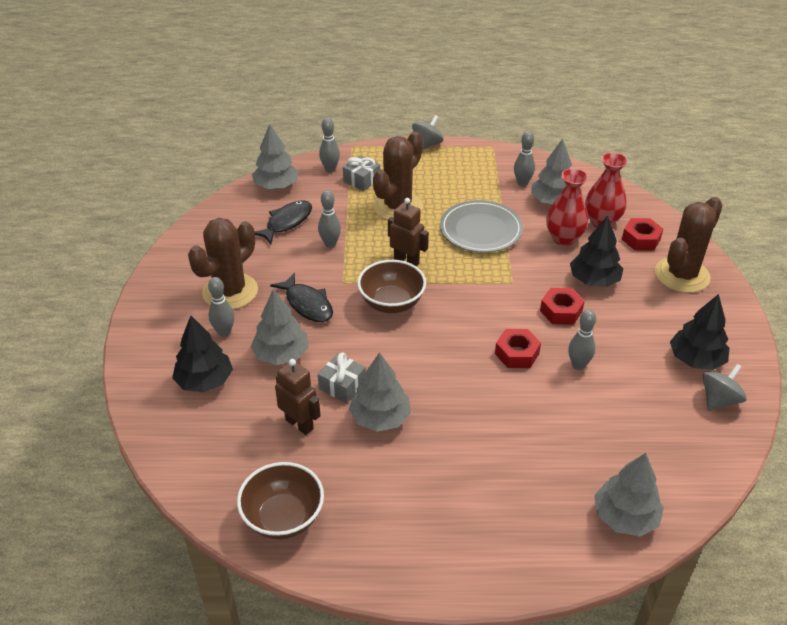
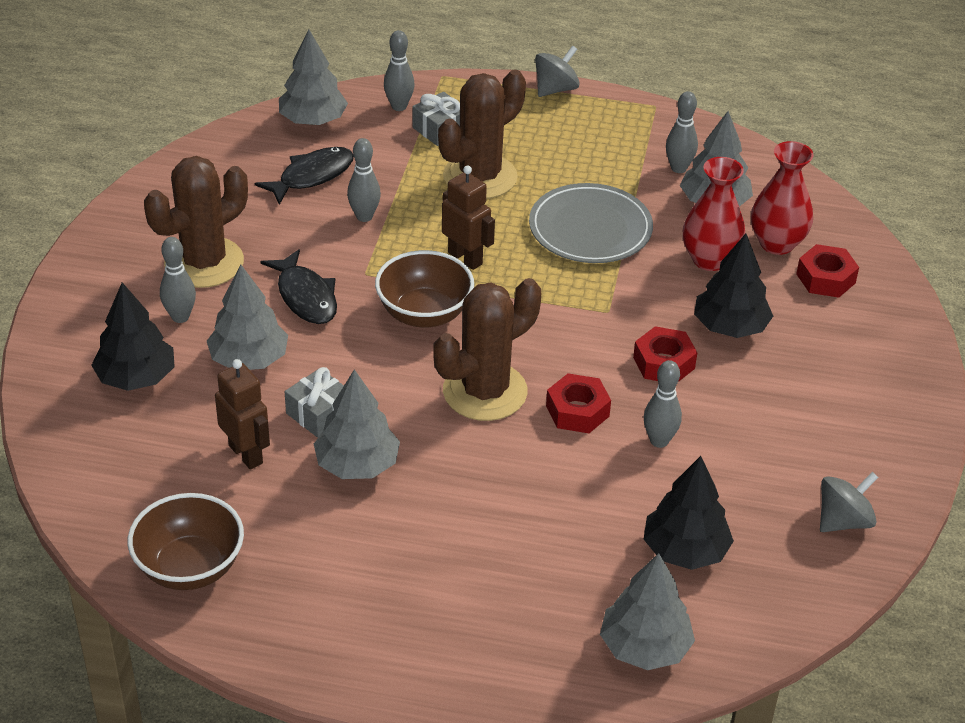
camera: 10 degrees right, 0 degrees up
brown cactus [655,197,723,293] -> brown cactus moved to [434,278,541,421]
black tree [670,294,729,370] -> black tree moved to [644,456,734,570]

